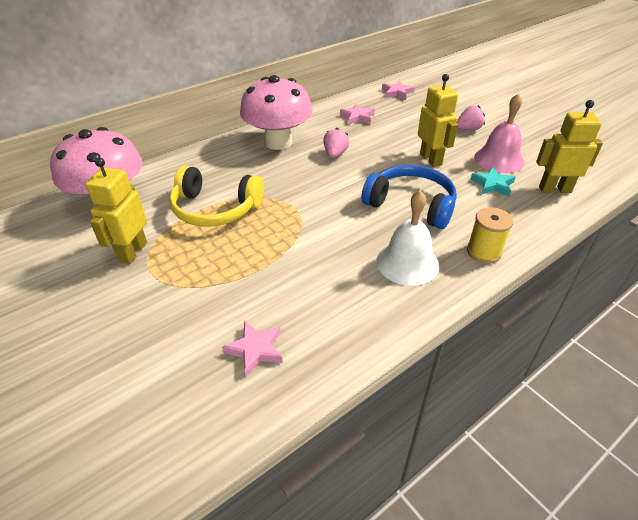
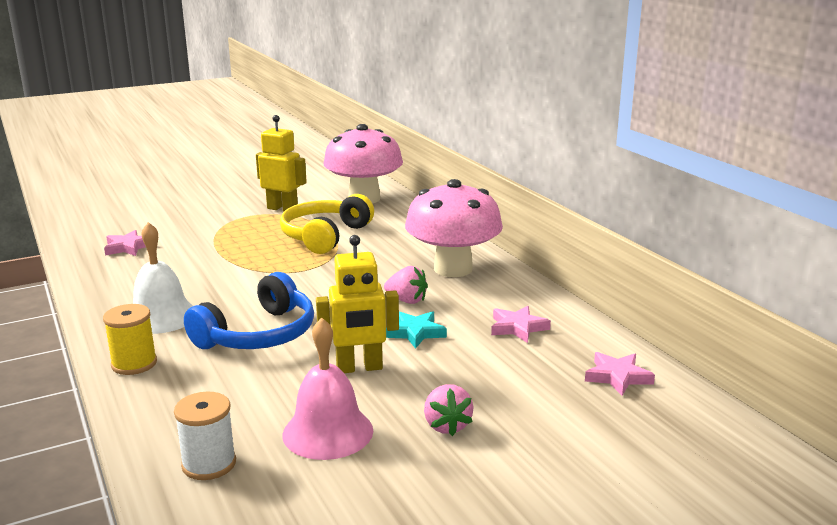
camera: 100 degrees right, 20 degrees down
turquoise star [470,167,516,196] -> turquoise star moved to [386,311,447,349]
yellow robot [536,100,603,193] -> white spool [174,391,236,480]

